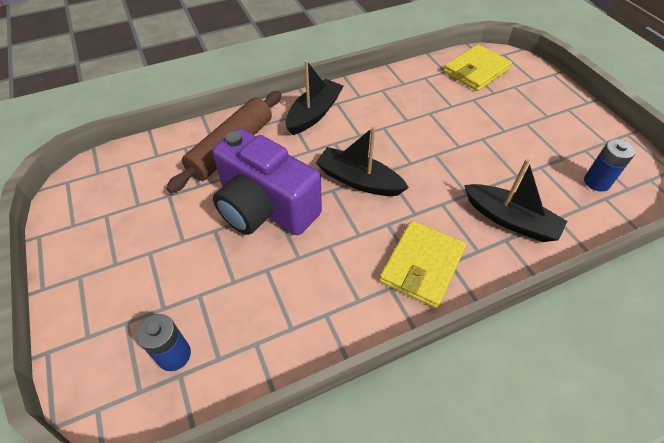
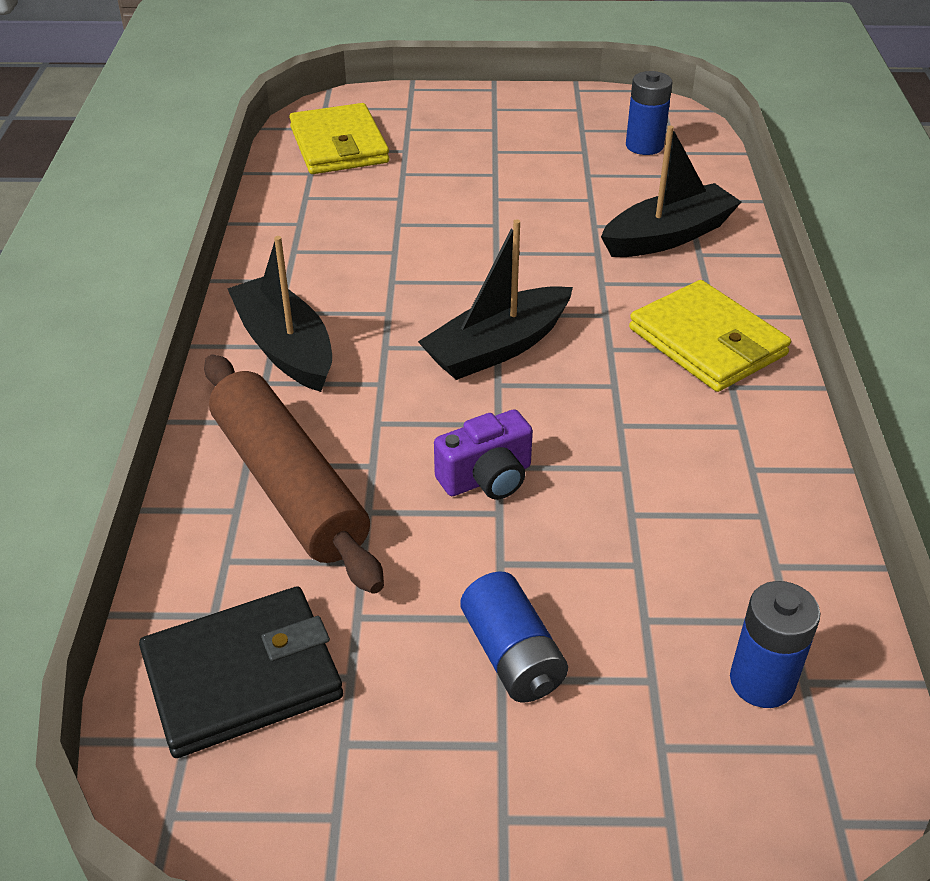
camera: 65 degrees left, 10 degrees down
purple camera [212,128,322,235] -> purple camera [434,409,533,500], size x0.44
none -> black wallet [139,586,343,758]
none -> blue battery [461,571,568,702]

